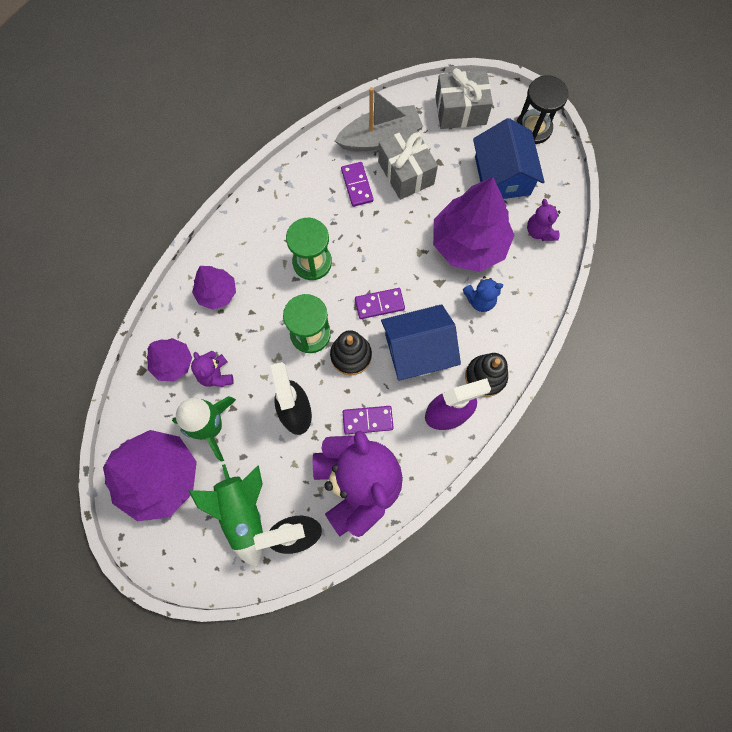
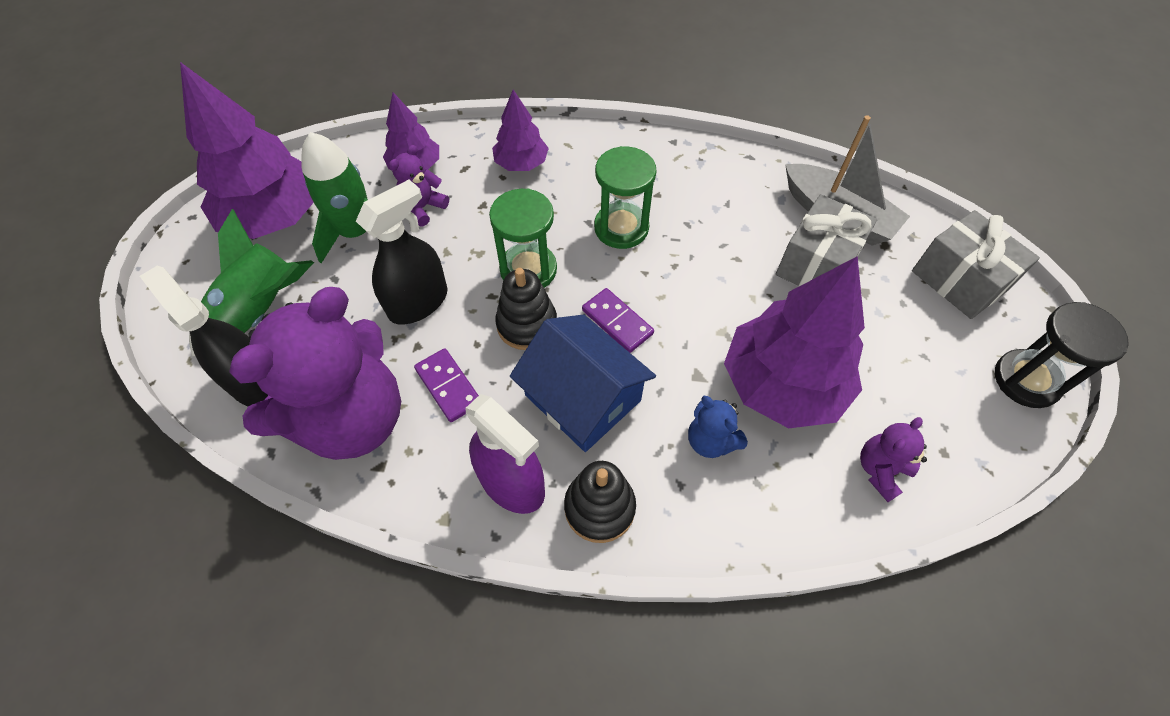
camera: 60 degrees right, 15 degrees down
purple domino [341,162,374,207] -> none
blue house [473,118,545,199] -> none

